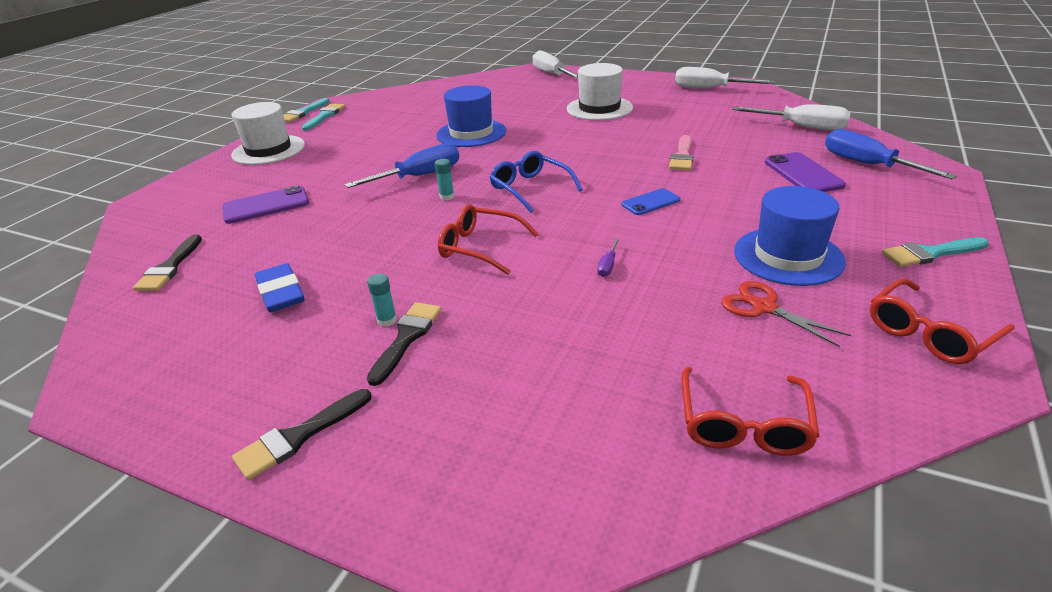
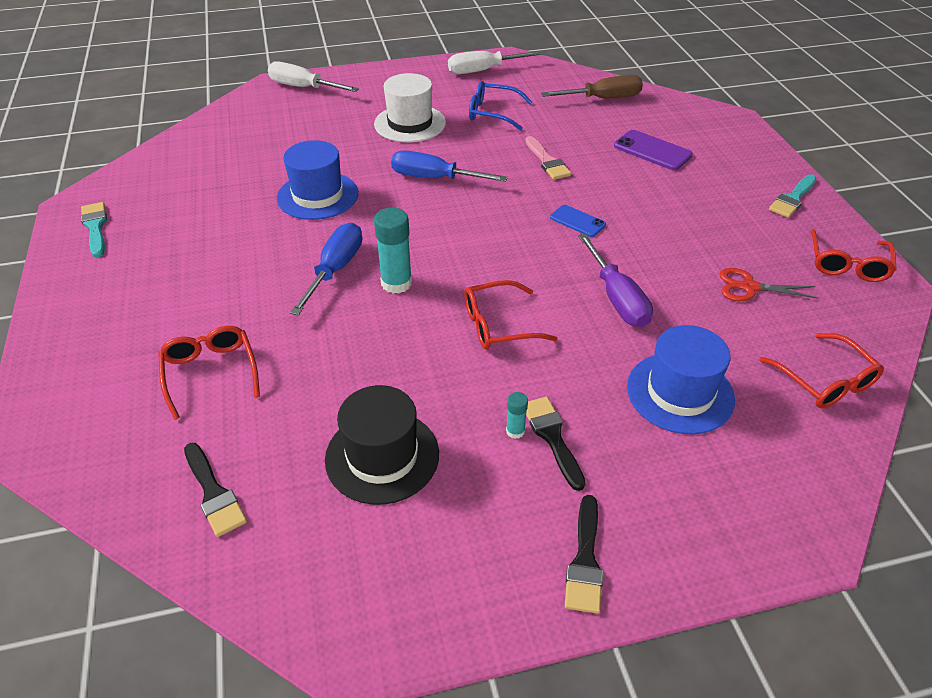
camera: 40 degrees left, 10 degrees up
purple phone [222,185,309,224] -> red glasses [158,326,260,420]
white hat [231,102,305,165] -> none
blue eraser [255,263,304,312] -> black hat [325,385,439,505]
turquoise brush [283,98,330,122] -> none
turquoise glue stick [435,159,454,200] -> turquoise glue stick [374,208,412,294], size x1.97
blue glasses [489,151,583,212] -> blue glasses moved to [469,81,532,130]
purple screwdriver [597,239,619,277] -> purple screwdriver [578,234,653,327], size x2.34
blue phone [621,188,681,215] -> blue phone turned 75 degrees counterclockwise [550,205,606,237]
white screwdriver [732,104,850,131] -> brown screwdriver [541,75,643,98]
blue hat [734,186,846,286] -> blue hat moved to [627,325,735,434]
blue screwdriver [825,129,957,179] -> blue screwdriver moved to [391,151,508,182]

